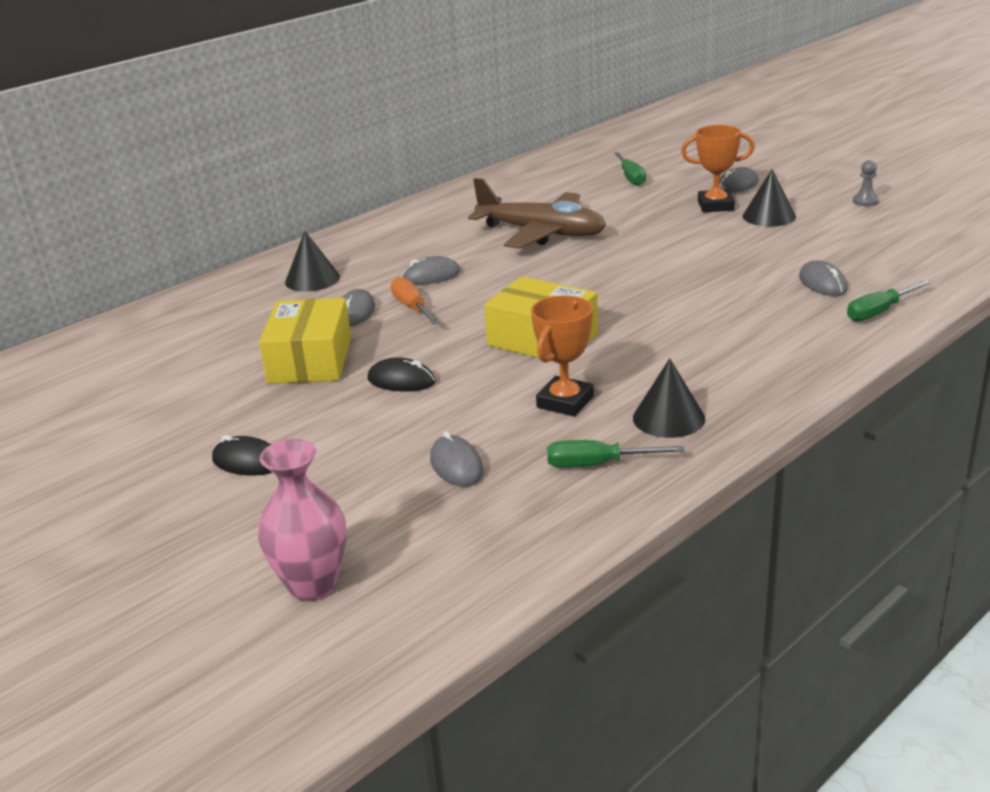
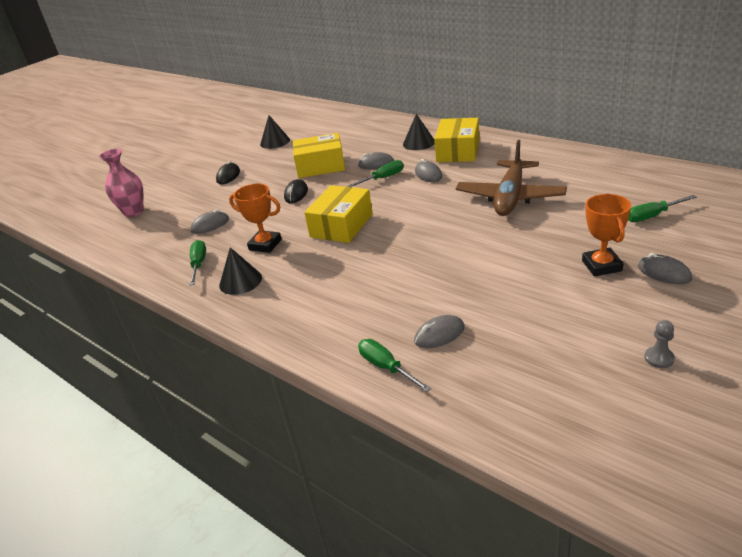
camera: 85 degrees right, 5 degrees up
orange screwdriver [391,277,440,325] -> green screwdriver [348,160,404,187]
black cone [743,169,796,227] -> black cone moved to [260,115,290,149]
none -> yellow box [434,118,479,162]

